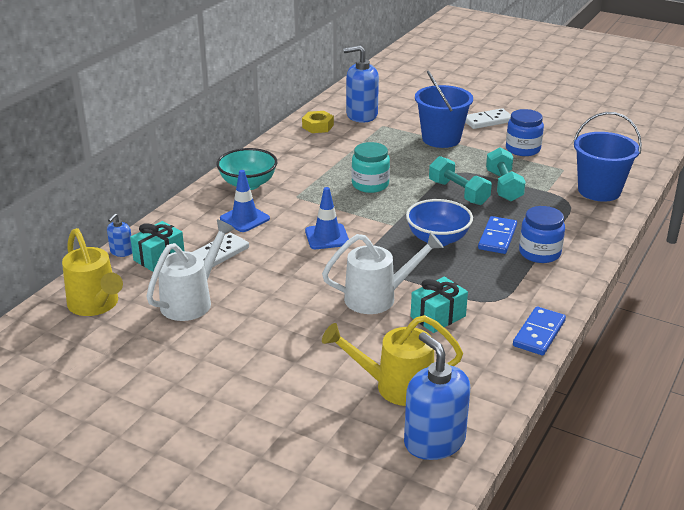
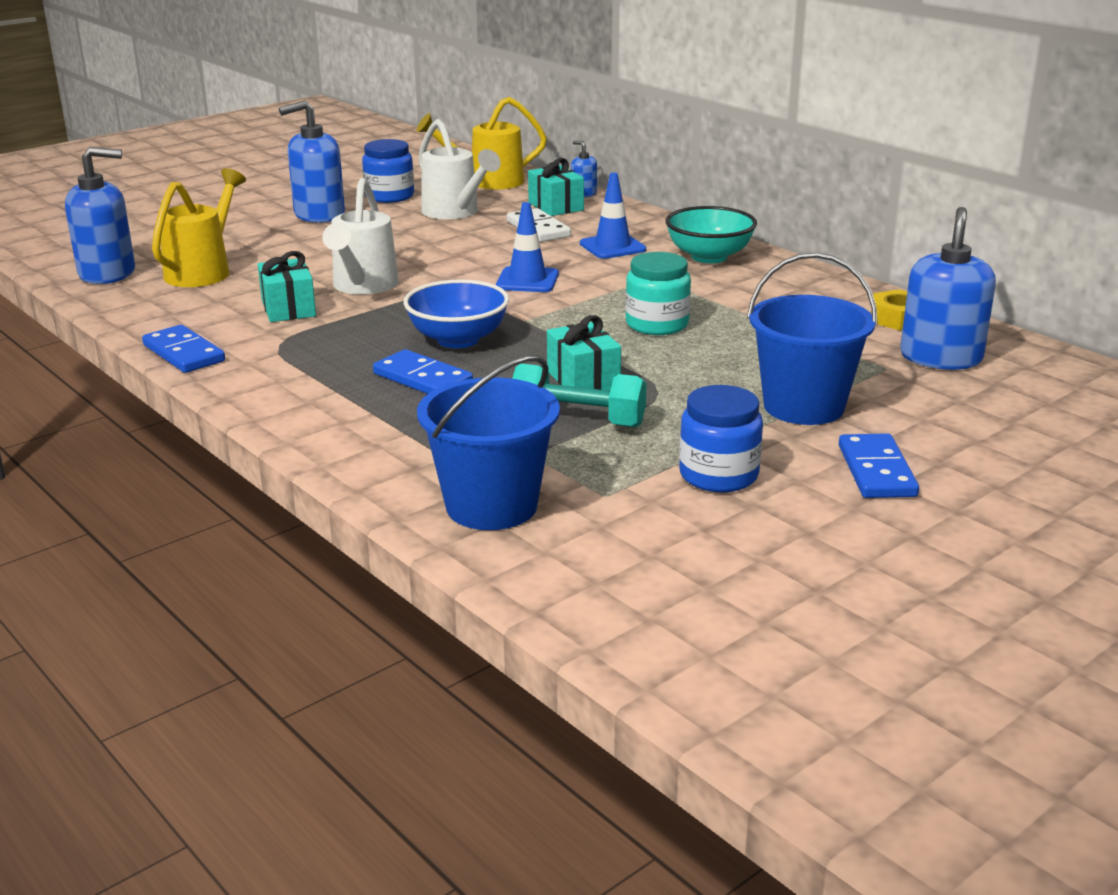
camera: 110 degrees right, 5 degrees down
turquoise dumbbell [429,156,492,205] -> turquoise gift [547,315,621,391]
white domino [465,108,511,129] -> blue domino [839,433,919,498]
blue jar [519,206,565,263] -> blue jar moved to [362,139,414,203]
none -> blue soap dispenser [279,100,345,223]

